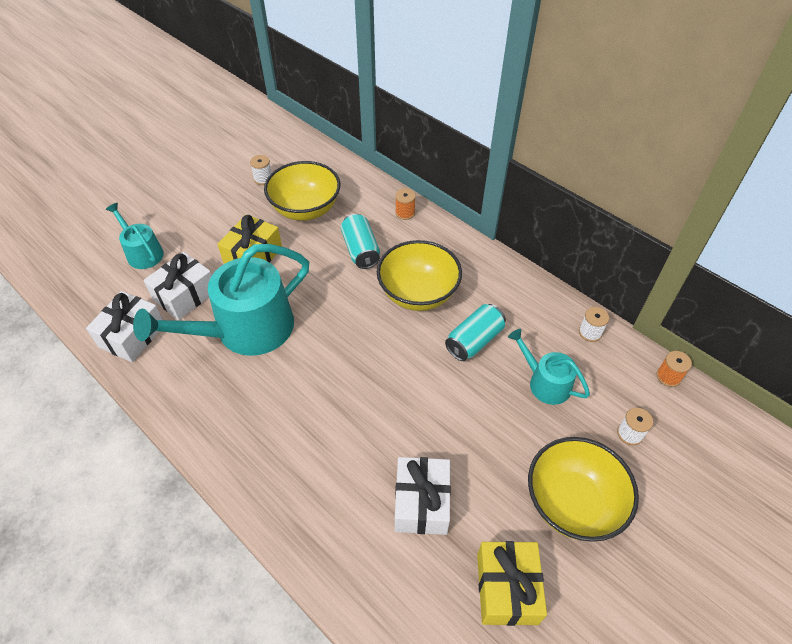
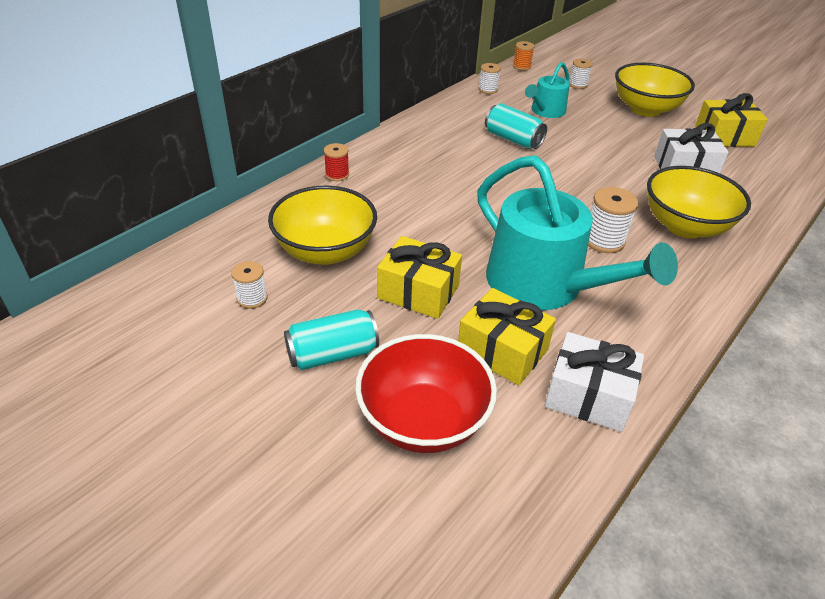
camera: 95 degrees left, 10 degrees down
turquoise watering can [106,203,164,269] -> red bowl [355,334,497,453]
white gift [143,252,212,320] -> yellow gift [458,288,556,385]
turquoise can [341,214,380,269] -> turquoise can moved to [284,309,379,370]
yellow bowl [377,240,462,311] -> yellow bowl moved to [647,166,751,238]
orange spool [395,188,416,220] -> red spool [324,143,349,181]
none -> white spool [588,187,638,253]

